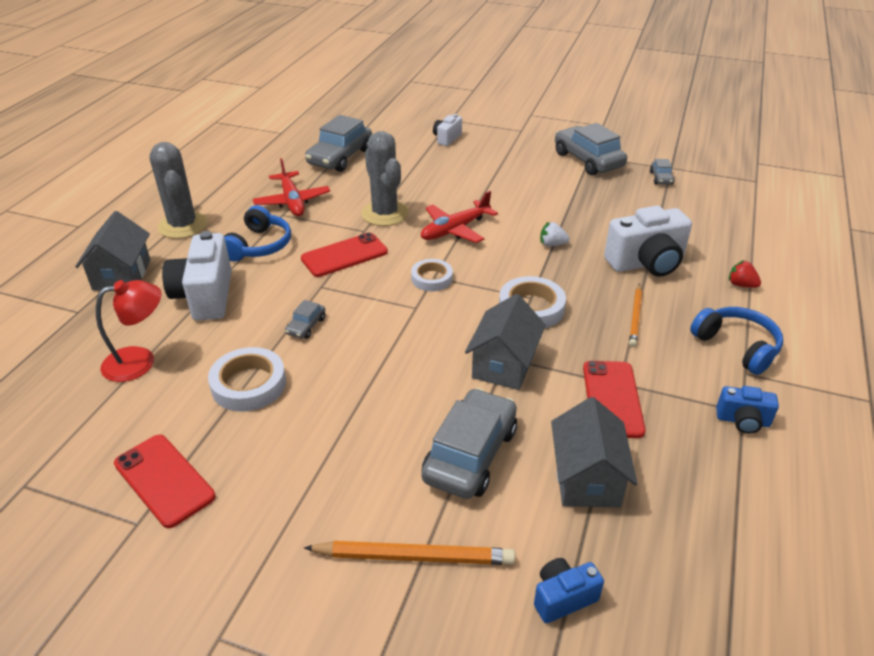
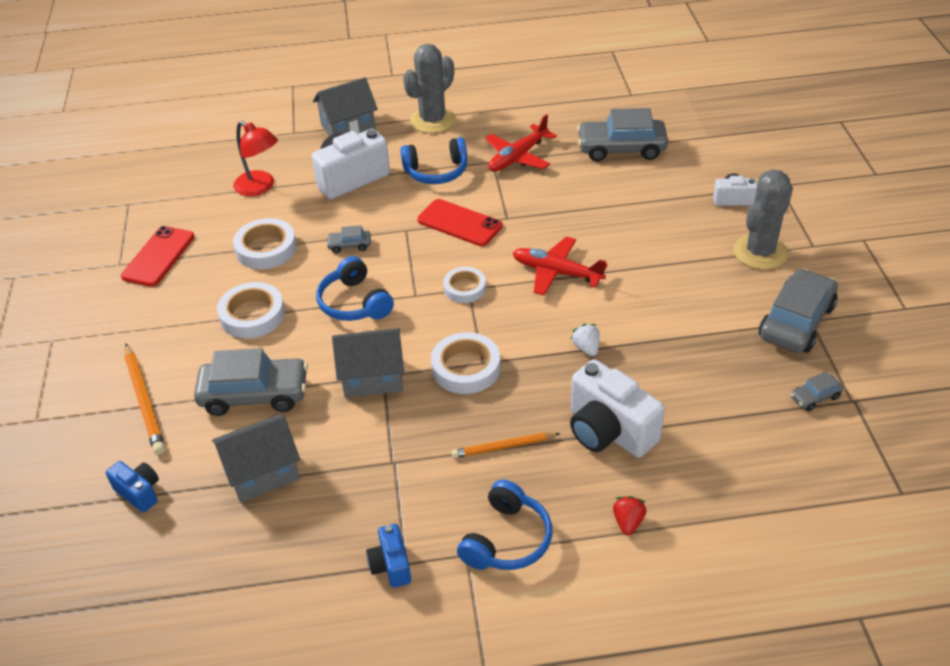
camera: 65 degrees right, 5 degrees up
grey cactus [361,131,409,226] -> grey cactus moved to [733,169,793,270]
red phone [583,361,646,438] -> none
none -> white tape [217,282,285,339]
none -> blue headphones [316,256,394,321]

